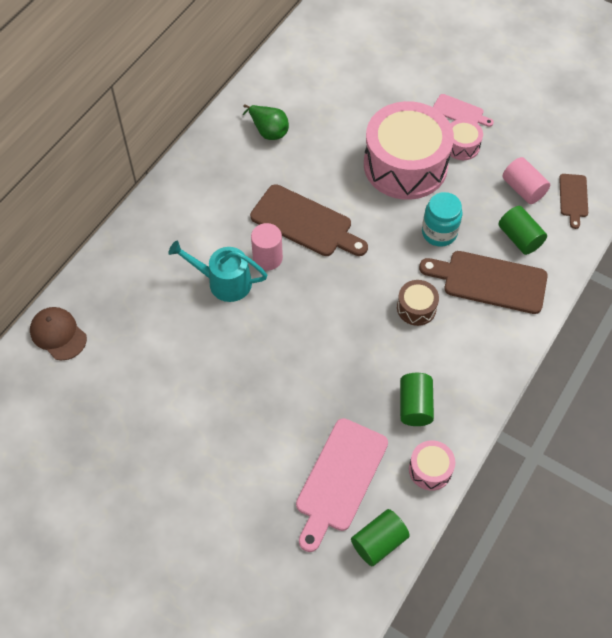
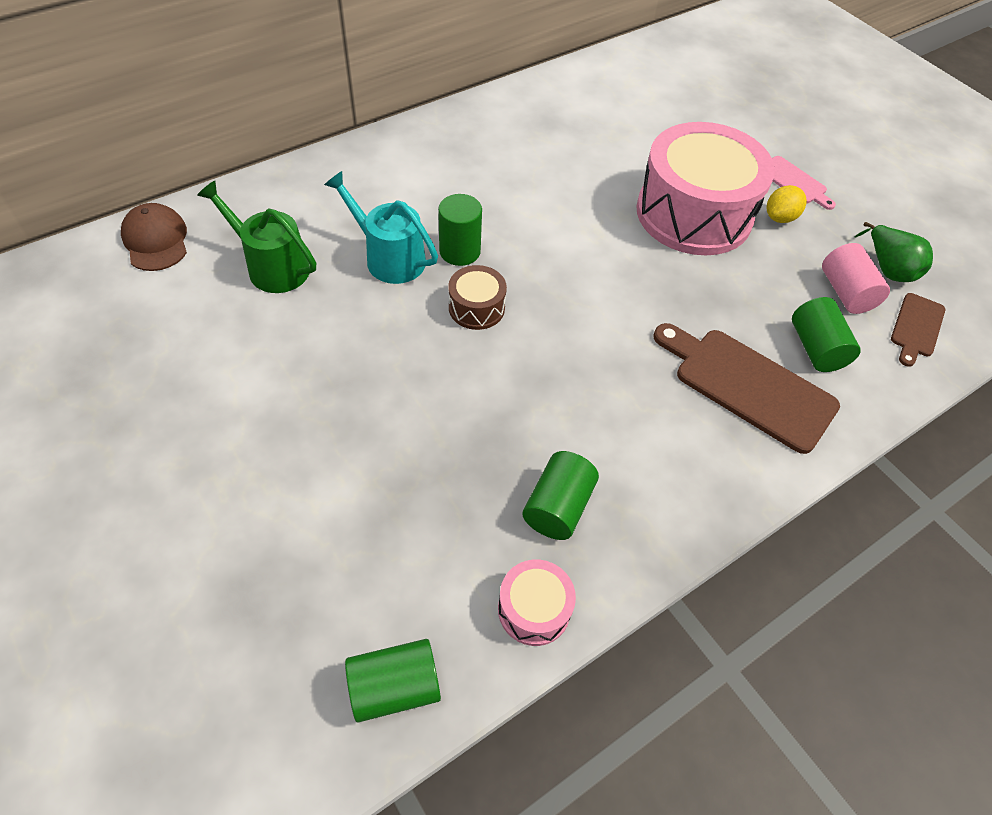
camera: 20 degrees right, 5 degrees down
green pear [243,104,289,140] -> green pear moved to [855,222,933,282]
brown cutting board [250,184,368,256] -> none
pink cylinder [251,223,283,270] -> green cylinder [438,194,482,266]
pink cutting board [296,418,388,552] -> none
brown drum [397,280,439,326] -> brown drum moved to [448,265,507,330]
turquoise jar [422,192,462,247] -> none
pink drum [450,119,483,160] -> yellow lemon [766,185,807,223]
none -> green watering can [197,181,316,293]

